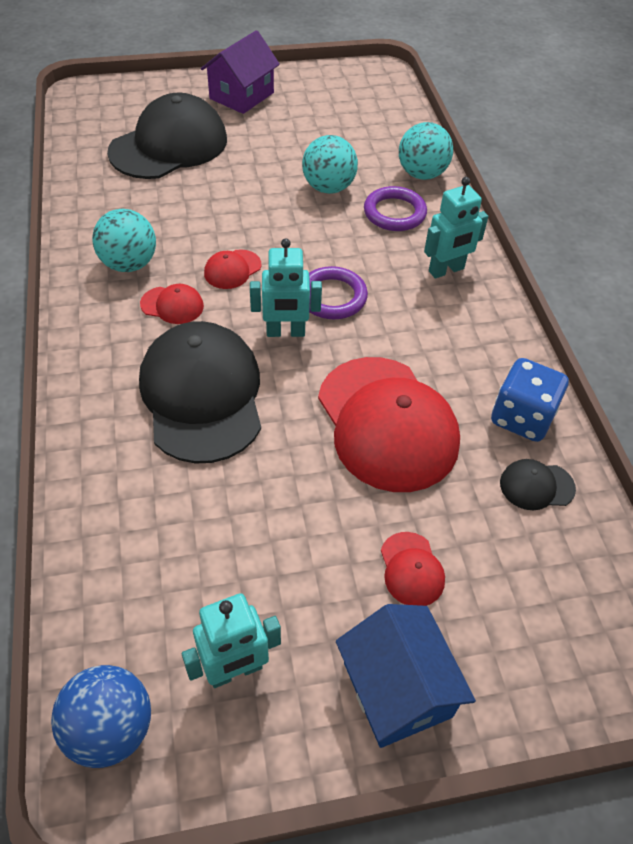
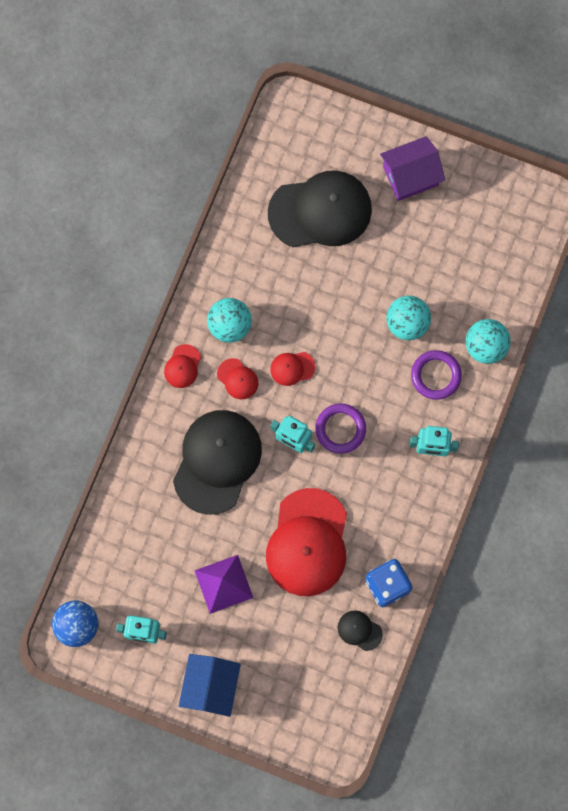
camera: 35 degrees right, 25 degrees up
red cap [381,532,445,606] -> red cap moved to [164,344,201,388]
none -> purple pyramid [194,555,253,614]

